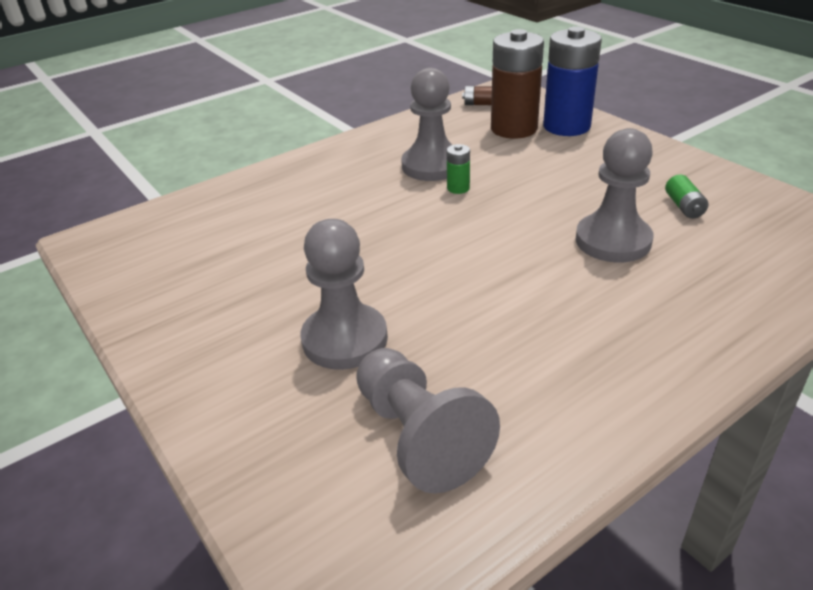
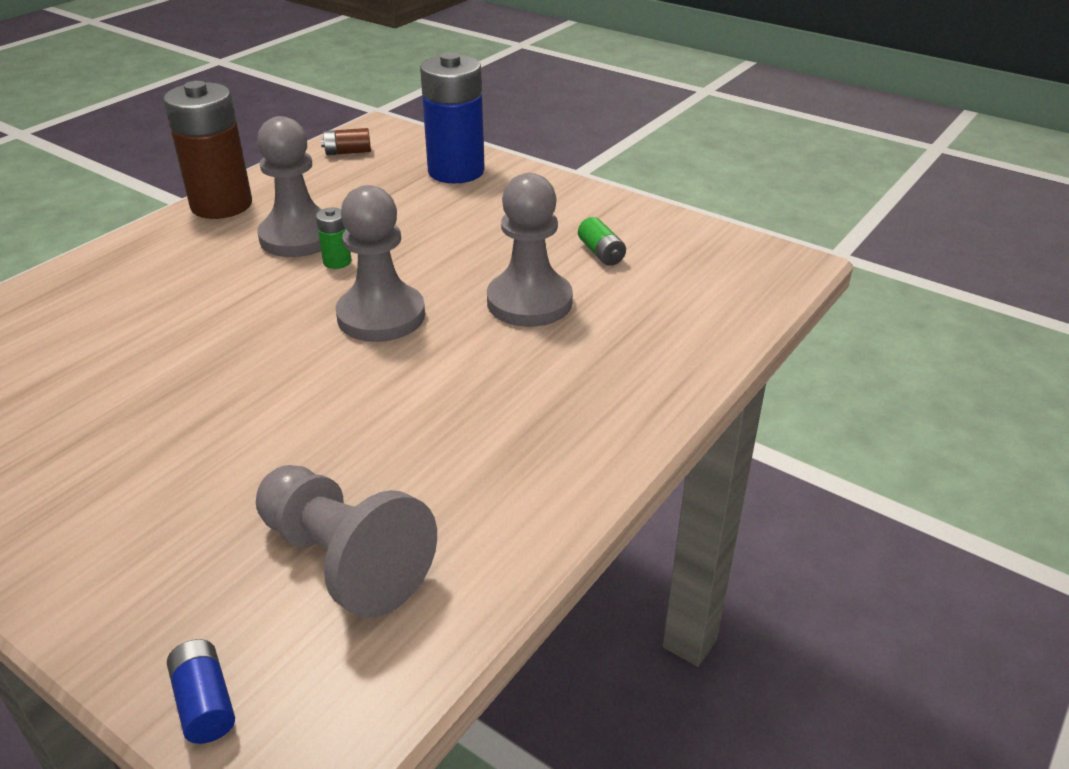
camera: 20 degrees left, 0 degrees up
grey pawn [301,219,388,370] -> grey pawn moved to [336,185,425,342]
brown battery [491,29,544,139] -> brown battery moved to [163,81,252,219]
none -> blue battery [167,639,235,744]

